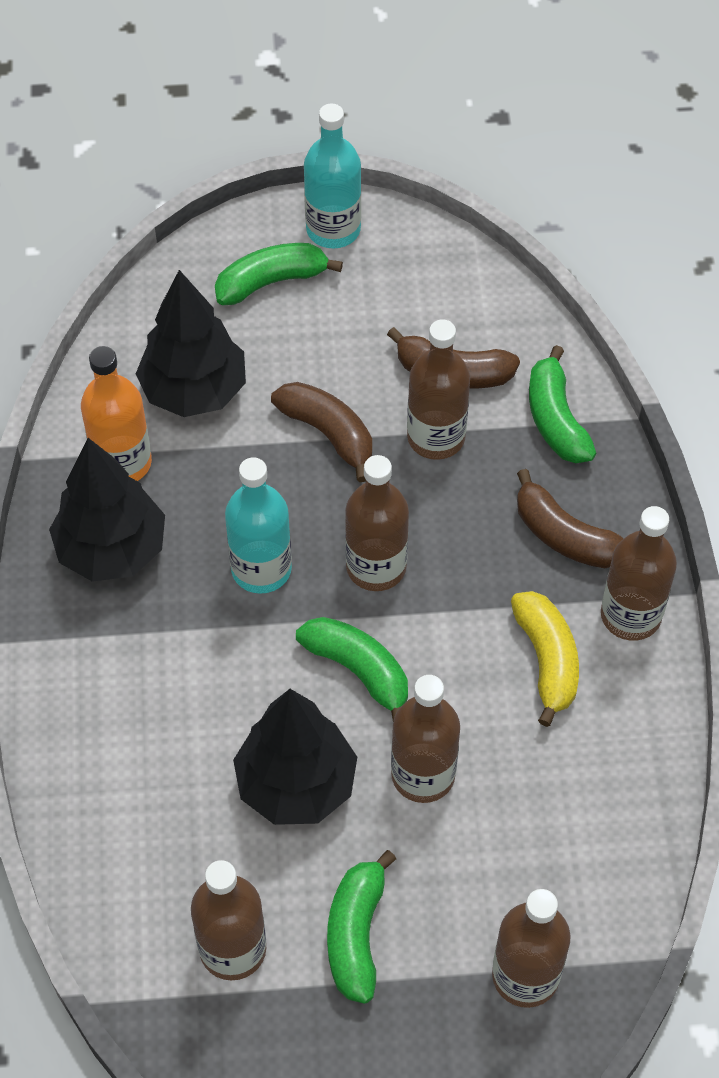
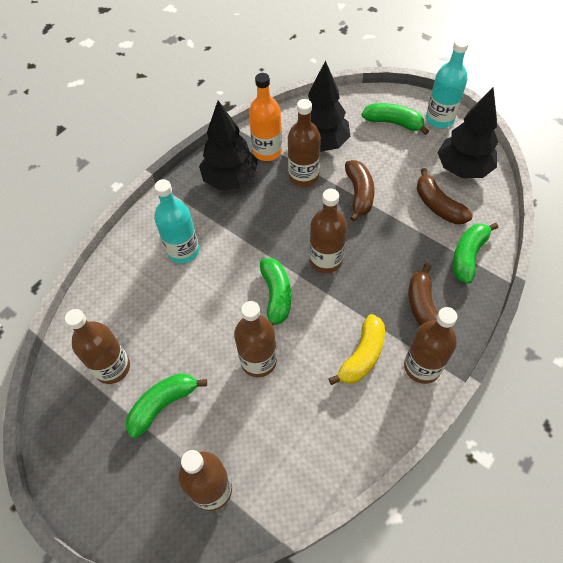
camera: 45 degrees right, 0 degrees up
turquoise bottle [225,457,292,594] -> turquoise bottle moved to [154,179,199,263]
black tree [233,689,357,825] -> black tree moved to [437,88,498,178]
brown bottle [407,319,470,460] -> brown bottle moved to [288,99,321,187]

